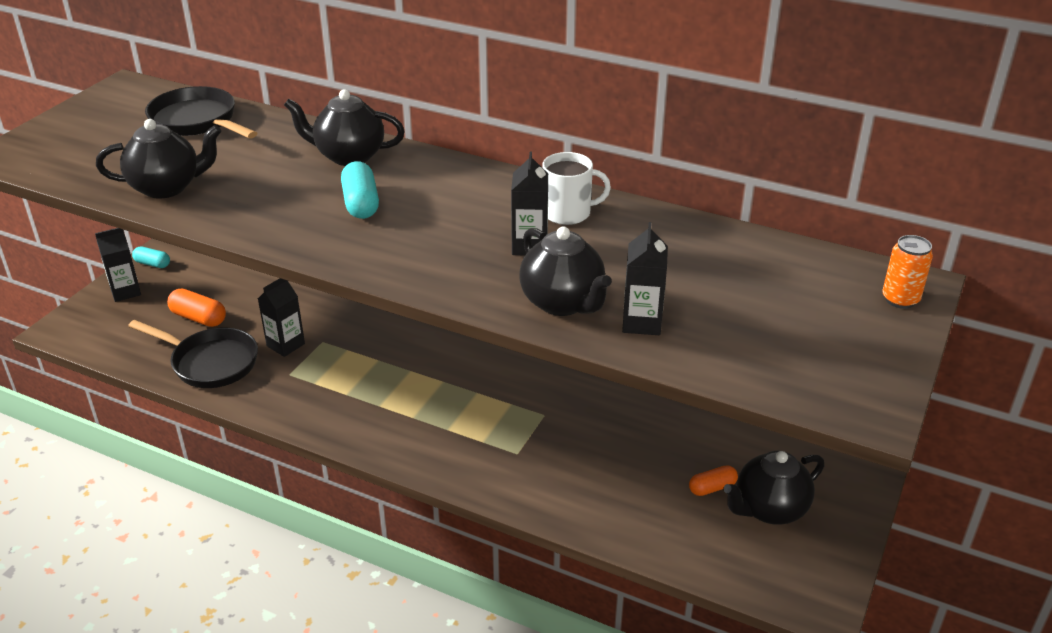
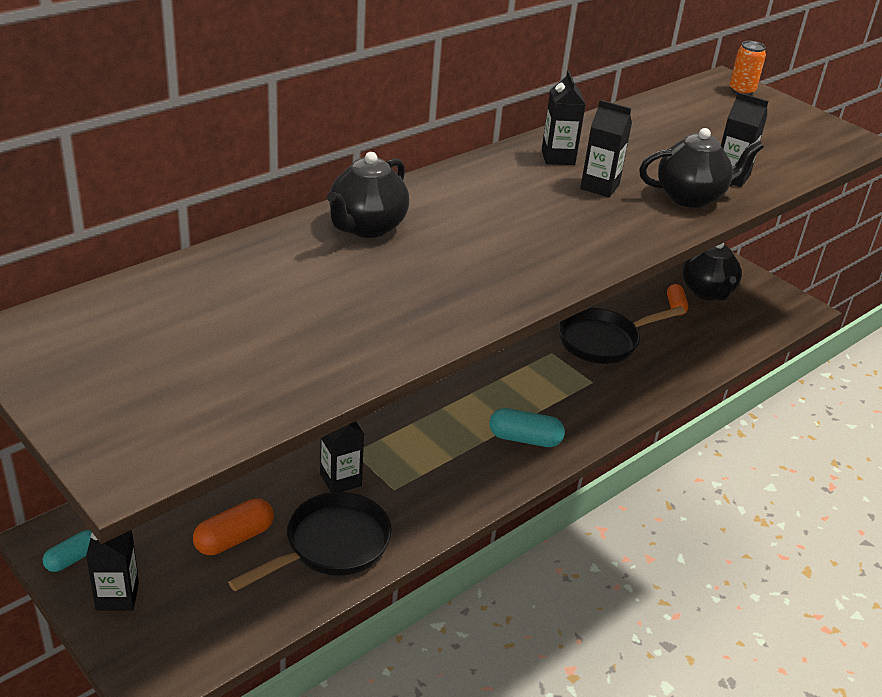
camera: 70 degrees left, 0 degrees up
black teapot [96,119,221,199] -> none
black pan [145,86,257,139] -> black pan moved to [558,306,686,364]
turquoise capsule [341,161,379,219] -> turquoise capsule moved to [489,408,565,447]
white mug [542,152,611,225] -> black carton [542,70,586,165]

